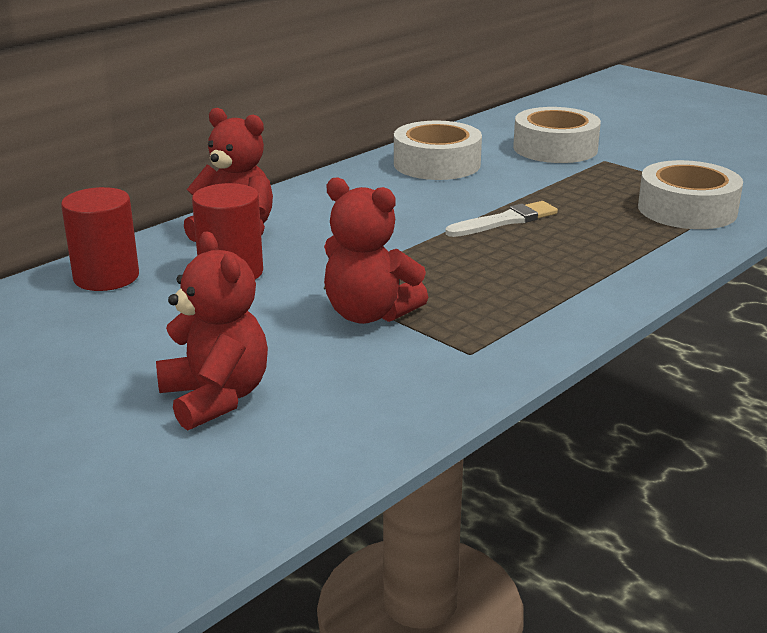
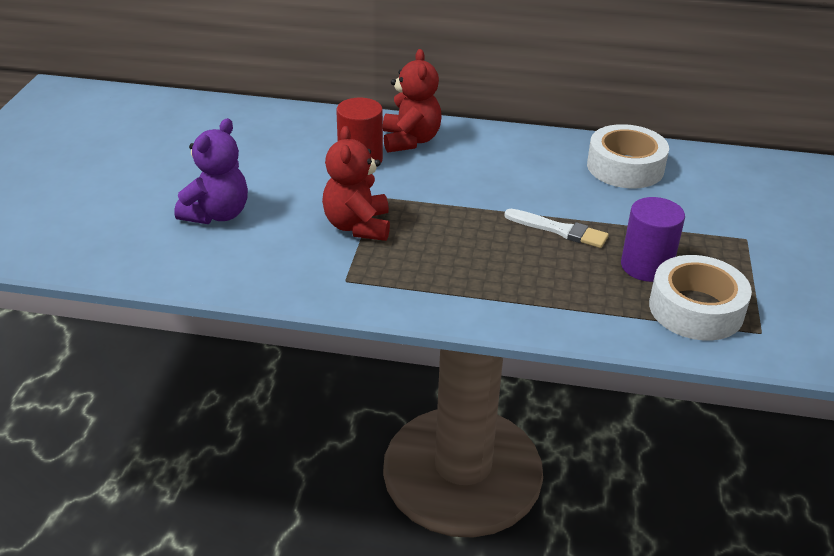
camera: 55 degrees right, 10 degrees up
red cylinder [61,187,139,291] -> none
red teddy bear [156,231,268,431] -> purple teddy bear [174,118,248,224]
white tape [513,107,601,163] -> none
none -> purple cylinder [621,197,685,282]

